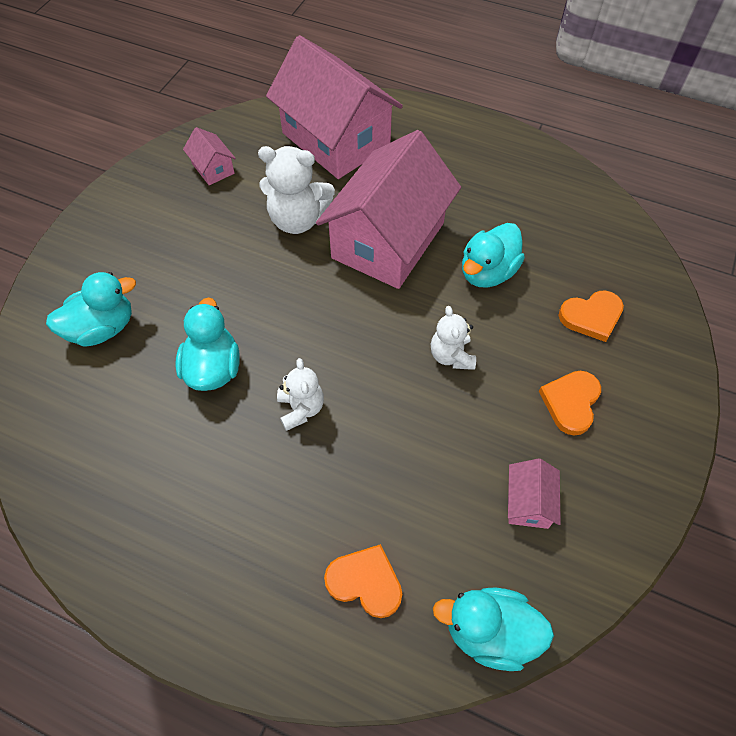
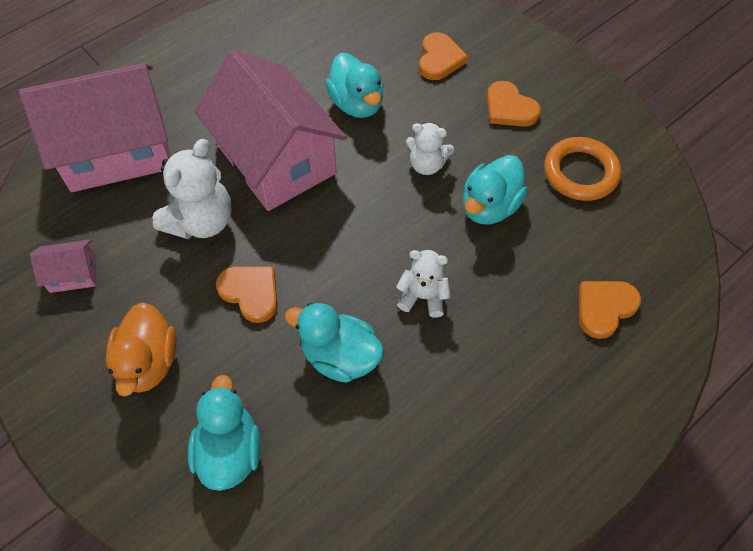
camera: 65 degrees left, 0 degrees up
turquoise duck [433,587,554,671] -> turquoise duck moved to [463,155,528,224]
pink house [508,458,561,529] -> orange ring [544,137,621,201]
none -> orange duck [106,302,177,397]
none -> orange heart [216,266,278,323]

